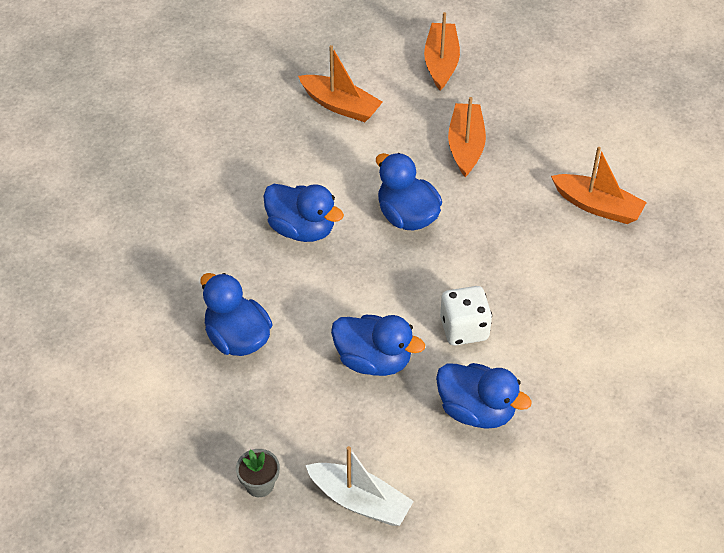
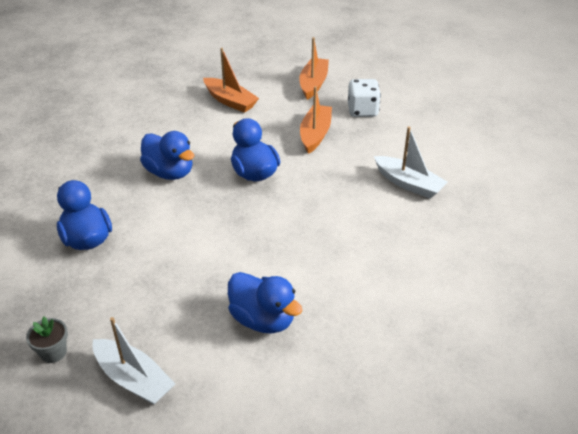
camera: 10 degrees right, 10 degrees down
blue duck [331,315,425,376] -> none
white dice [440,286,492,346] -> white dice moved to [348,79,381,117]
orange boat [551,147,647,224] -> white boat [374,126,448,199]

